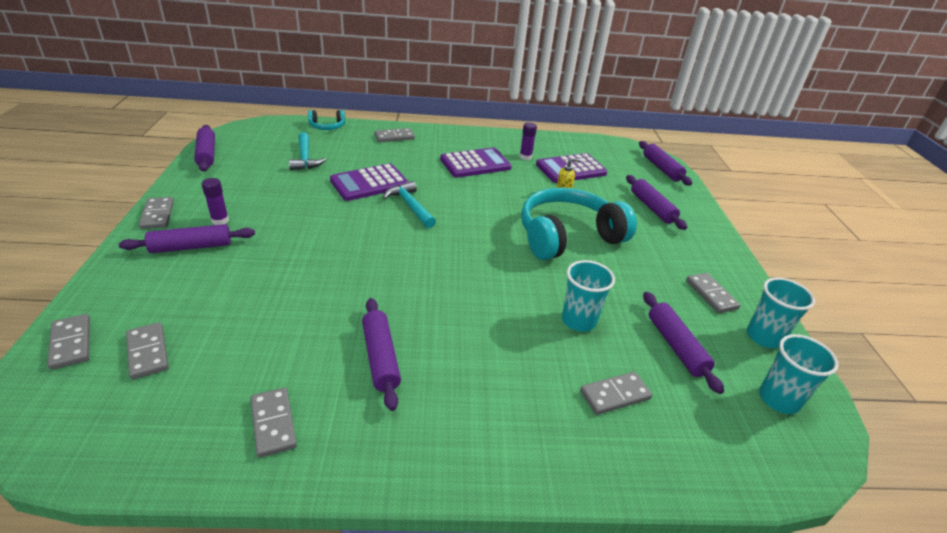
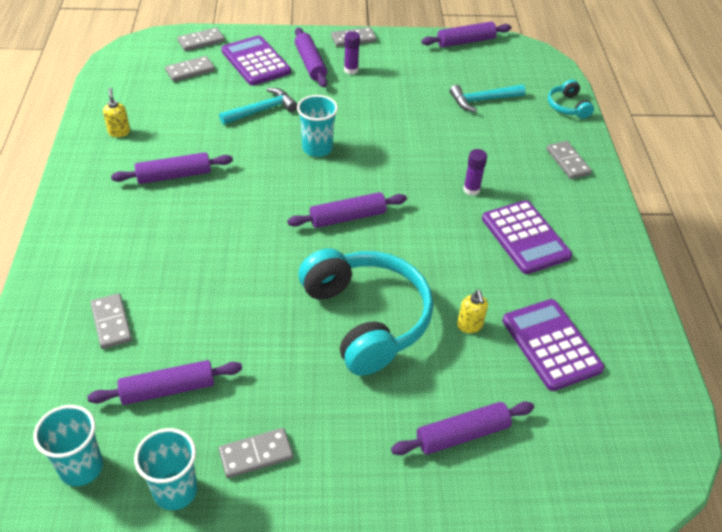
camera: 90 degrees right, 10 degrees up
grey domino [250,388,297,458] -> yellow soap dispenser [103,88,130,137]
purple calculator [330,163,409,201] -> purple calculator moved to [221,35,291,86]
turquoise hammer [383,181,436,228] -> turquoise hammer moved to [219,88,298,125]
purple glue stick [519,122,537,160] -> purple glue stick moved to [463,149,487,196]
turquoise cup [562,260,615,332] -> turquoise cup moved to [297,95,338,157]
purple rolling pin [639,141,692,186] -> purple rolling pin moved to [287,192,407,228]

